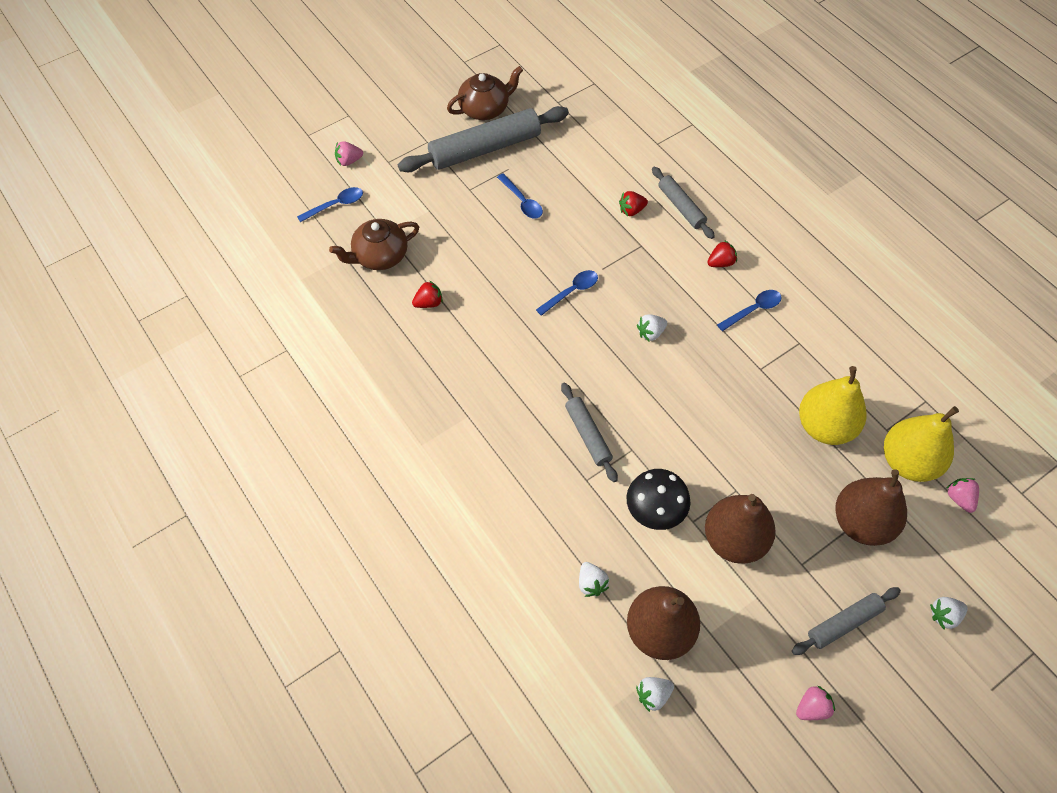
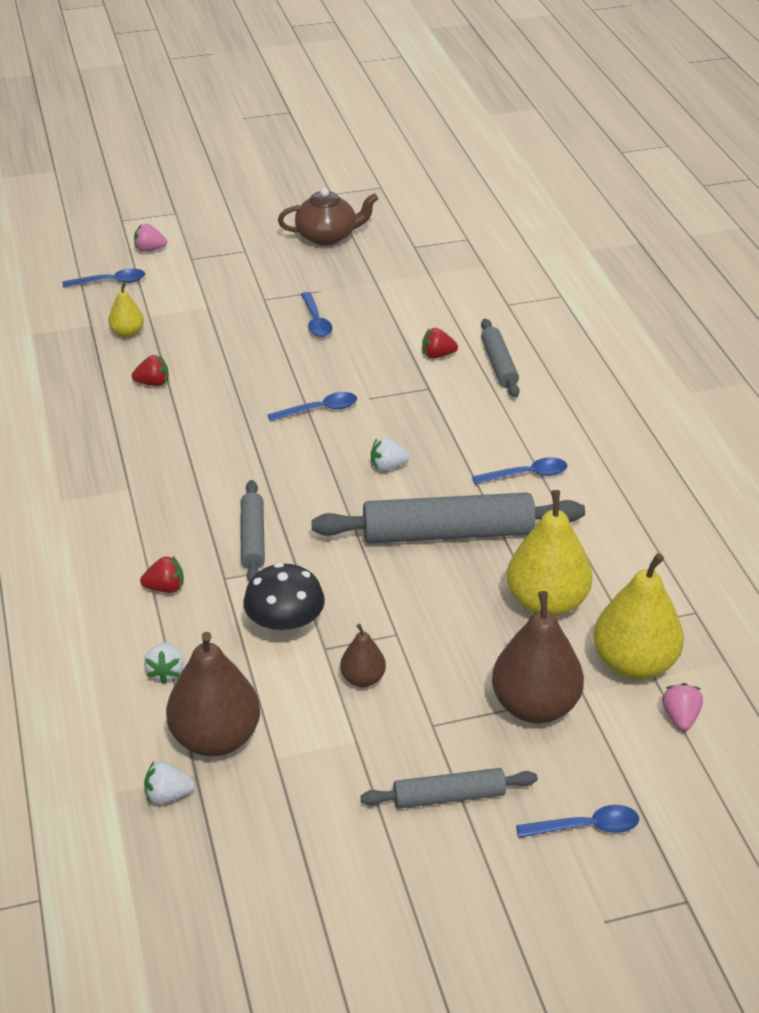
camera: 20 degrees right, 20 degrees down
brown teapot [329,219,419,270] -> yellow pear [108,282,144,338]
grey rolling pin [398,106,569,172] -> grey rolling pin moved to [311,492,585,543]
brown pear [705,494,776,564] -> brown pear [340,624,386,687], size x0.51
red strawberry [707,240,737,267] -> red strawberry moved to [140,556,184,593]
pink strawberry [796,686,835,720] -> none
white strawberry [930,597,968,629] -> blue spoon [516,805,639,838]

